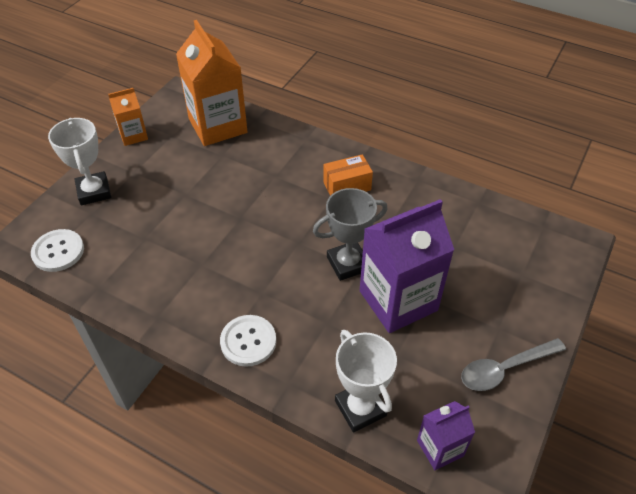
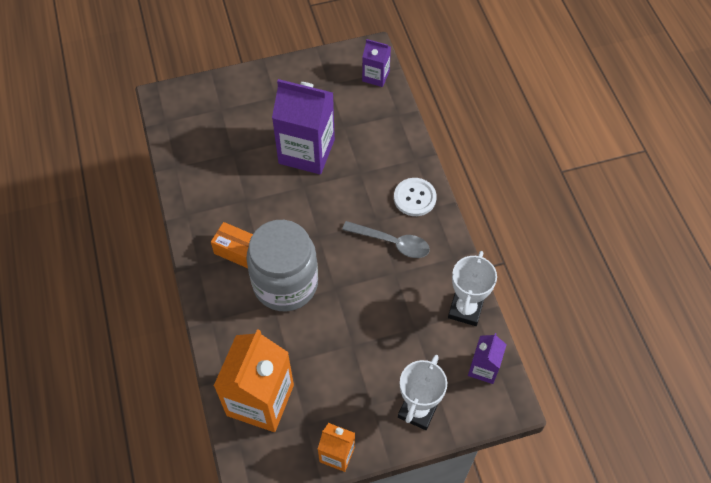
camera: 135 degrees left, 10 degrees up
white button [31,229,84,272] -> purple carton [468,333,507,384]
grey trophy [313,188,388,281] -> none
white trophy [335,330,397,433] -> white trophy moved to [448,251,497,326]
grey spoon [461,338,566,391] -> grey spoon moved to [342,221,430,258]
none -> grey jar [246,220,318,311]

